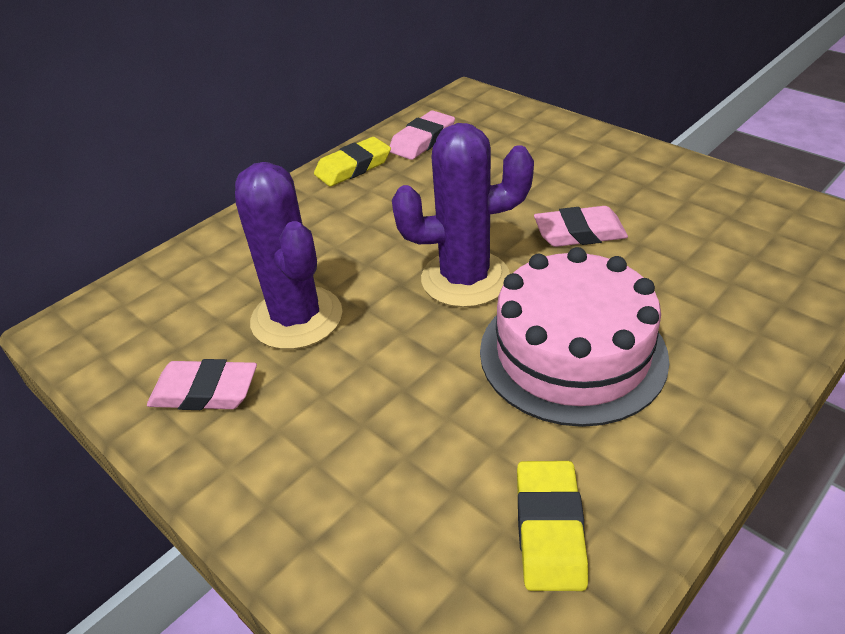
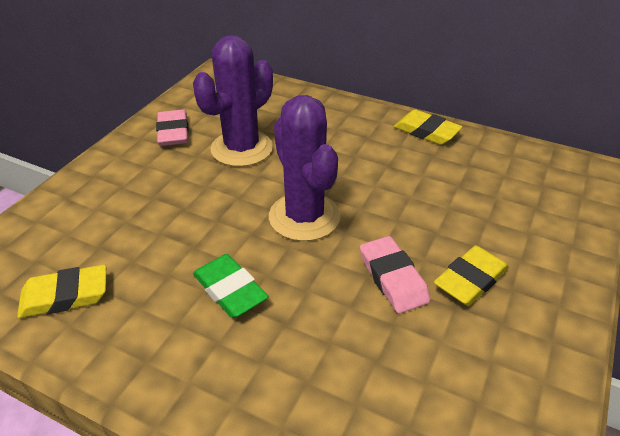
camera: 70 degrees right, 0 degrees up
pink eraser [390,110,455,160] -> none
pink cake [480,247,669,427] -> green eraser [193,254,269,318]
none -> yellow eraser [434,245,509,306]

